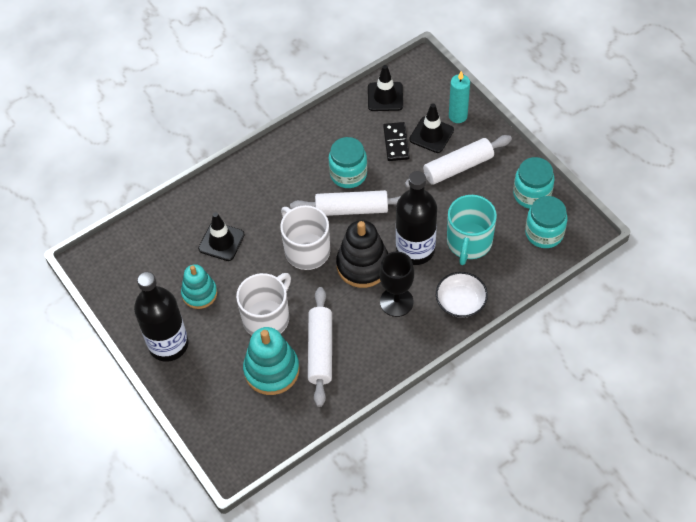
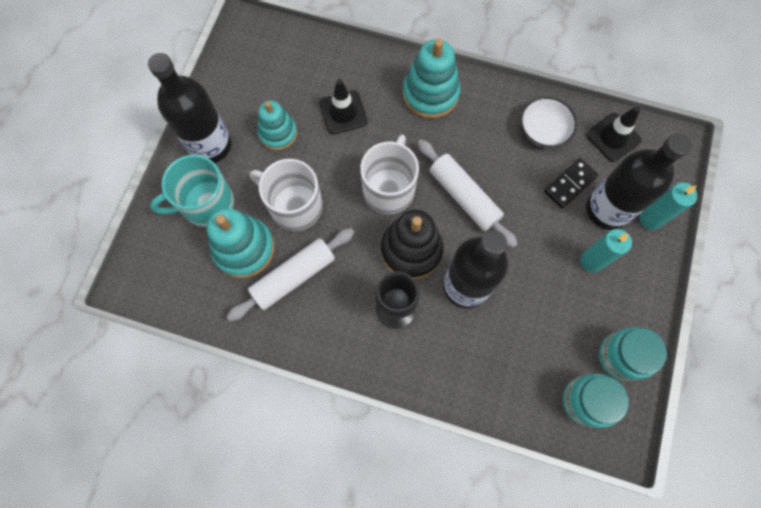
camera: 50 degrees right, 15 degrees up
white mug [236,273,291,335] -> white mug turned 150 degrees counterclockwise [250,159,323,231]
turquoise jar [329,137,367,188] -> none
white rolling pin [405,135,512,188] -> turquoise candle [580,229,632,273]
black traffic cone [409,103,454,153] -> black bottle [586,133,691,230]
white bowl [436,272,488,318] -> white bowl moved to [520,97,577,148]
turquoise mug [447,195,497,265] -> turquoise mug moved to [150,155,234,227]
none -> turquoise stacking toy [403,39,461,119]

